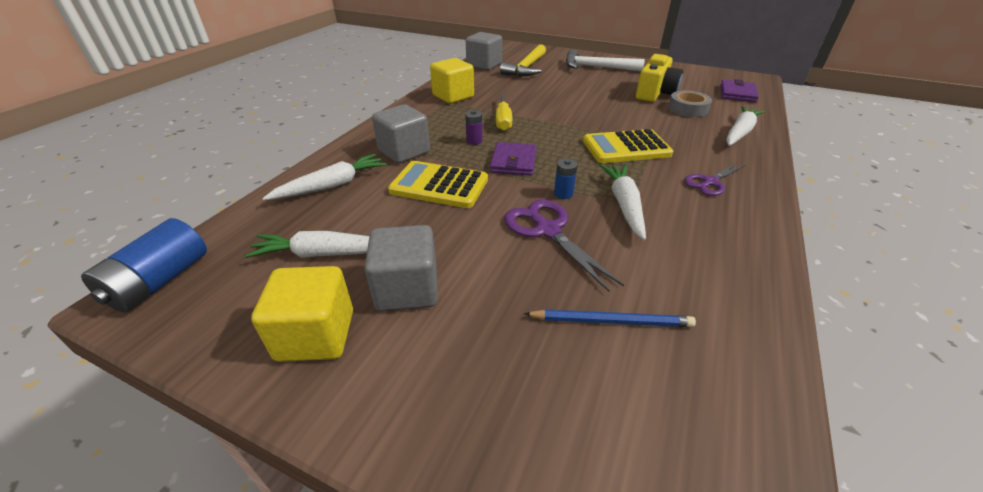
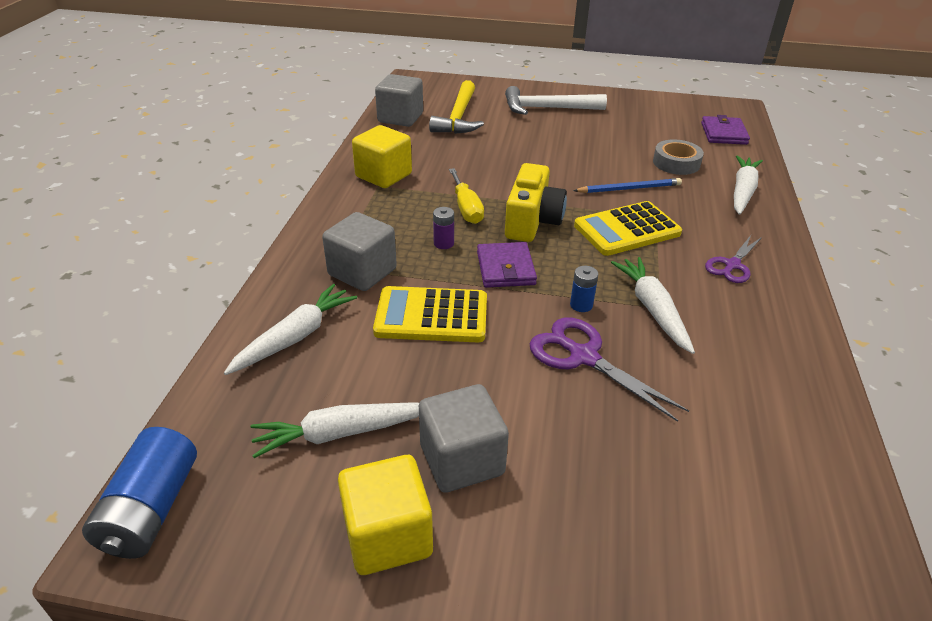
camera: 15 degrees left, 0 degrees up
blue pencil [524,309,696,327] -> blue pencil moved to [573,178,682,193]
yellow camera [636,54,683,102] -> yellow camera moved to [505,163,567,242]

